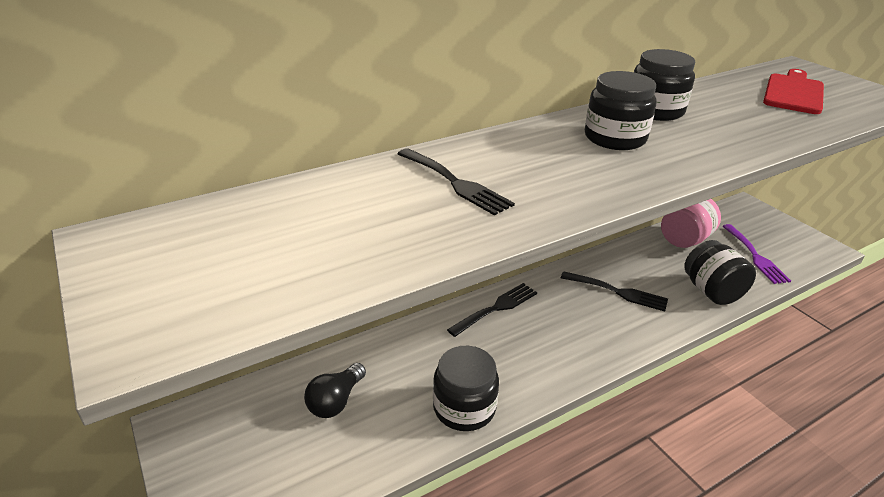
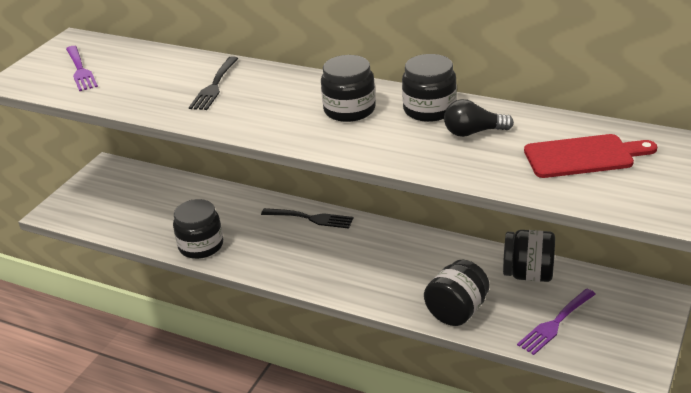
camera: 60 degrees right, 0 degrees up
black light bulb [304,363,366,418] -> black light bulb moved to [444,99,514,137]
black fork [561,271,668,312] -> none
pink jar [661,199,721,248] -> black jar [503,230,555,282]
none -> purple fork [66,46,98,91]

